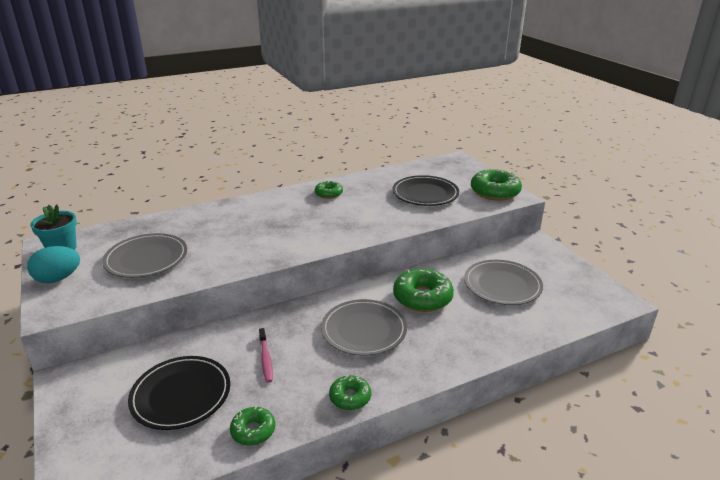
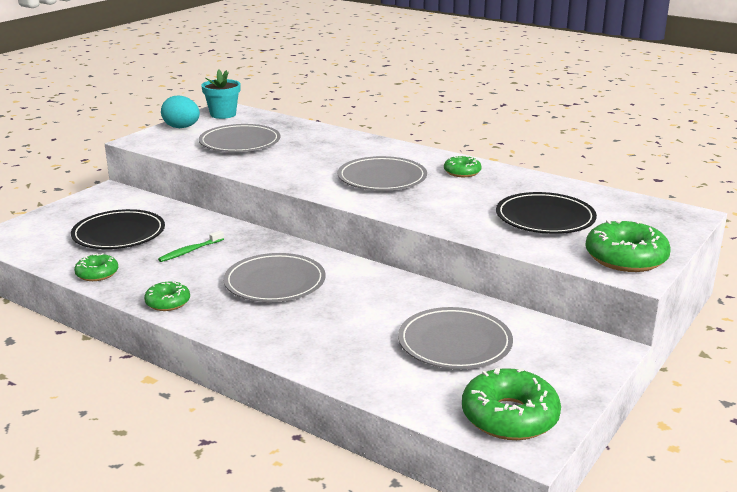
camera: 60 degrees right, 5 degrees down
pink toothbrush [259,328,273,383] -> green toothbrush [158,230,224,262]
green donut [393,268,454,312] -> green donut moved to [462,368,561,440]
none -> grey plate [337,156,427,191]

